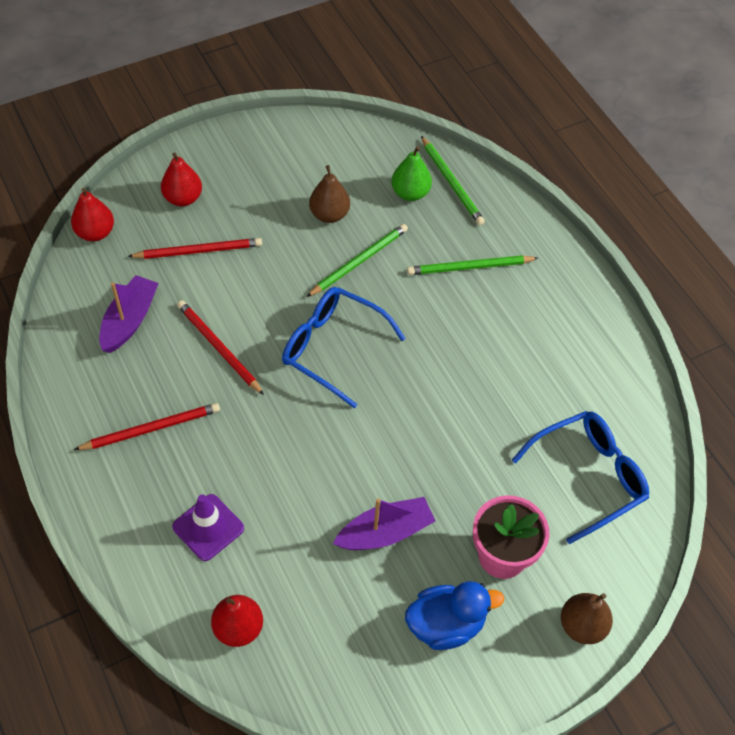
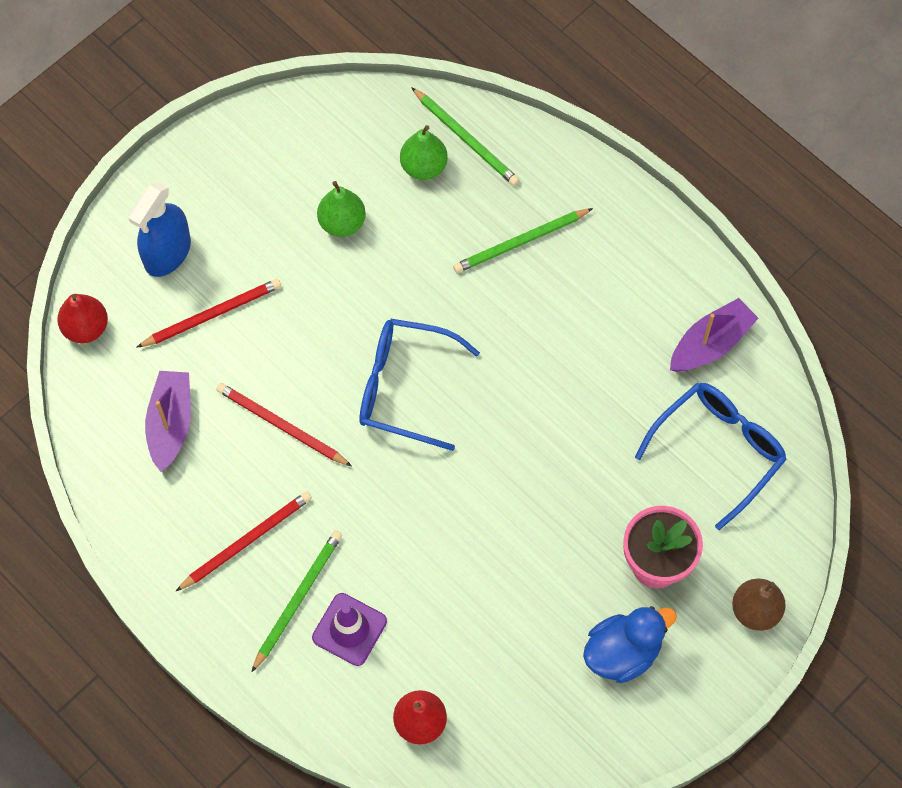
camera: 15 degrees left, 10 degrees up
red pear [161,152,202,206] -> blue spray bottle [128,182,191,277]
green pencil [306,224,408,297] -> green pencil moved to [252,531,342,672]
brown pear [309,165,350,223] -> green pear [317,181,366,237]
purple boat [333,497,435,550] -> purple boat moved to [670,298,759,372]

